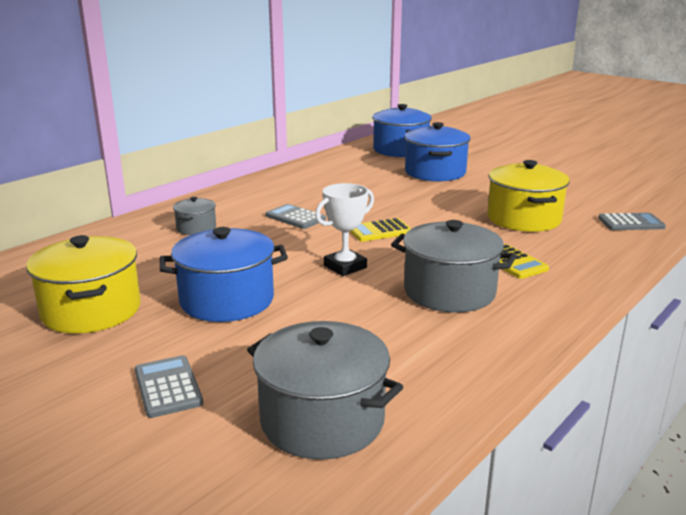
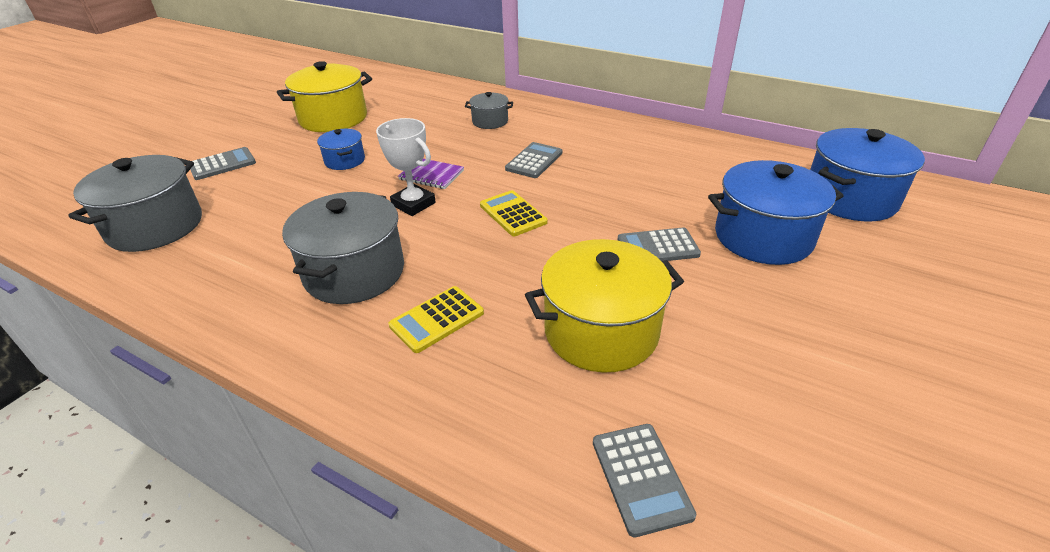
camera: 80 degrees right, 15 degrees up
blue pot [160,227,288,322] -> blue pot [317,129,365,170], size x0.52
none -> purple notebook [398,159,464,189]
none -> grey calculator [618,228,701,261]

